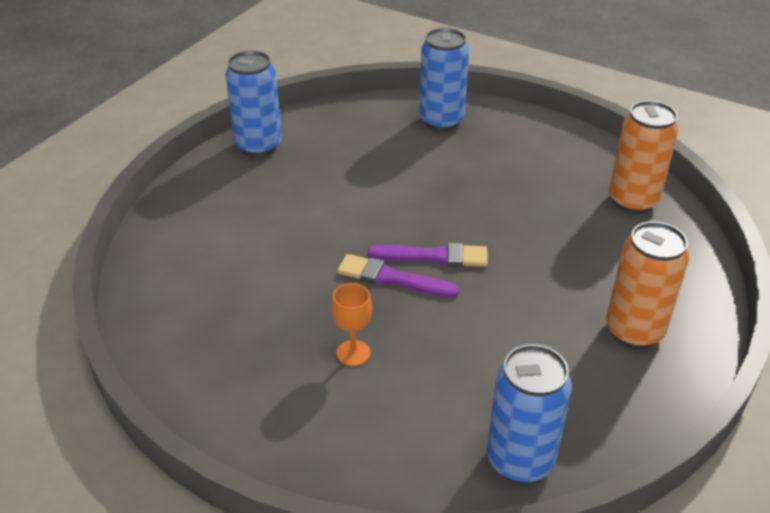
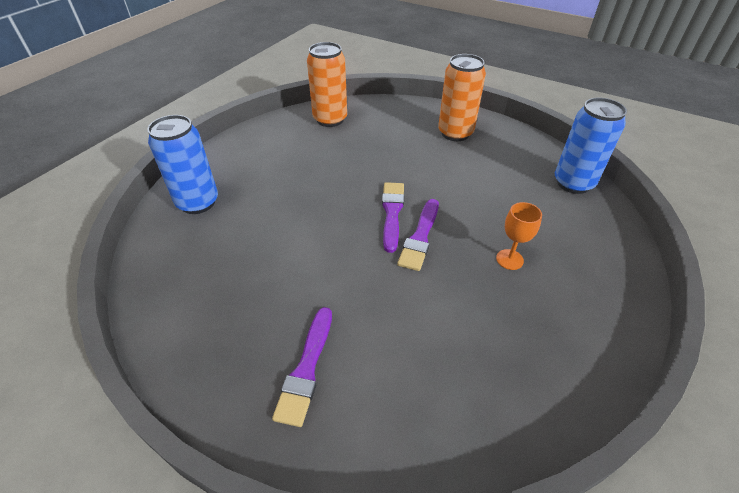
camera: 90 degrees left, 5 degrees up
blue can [226,50,282,157] -> none
none -> purple brush [272,307,332,427]

